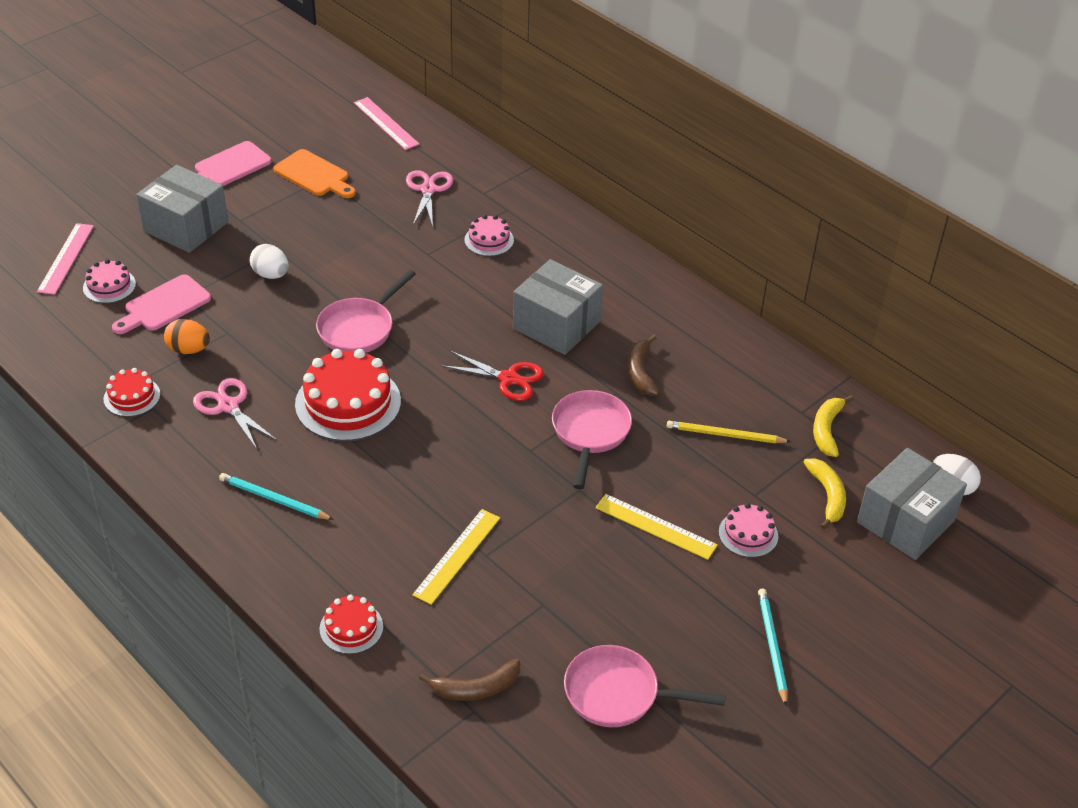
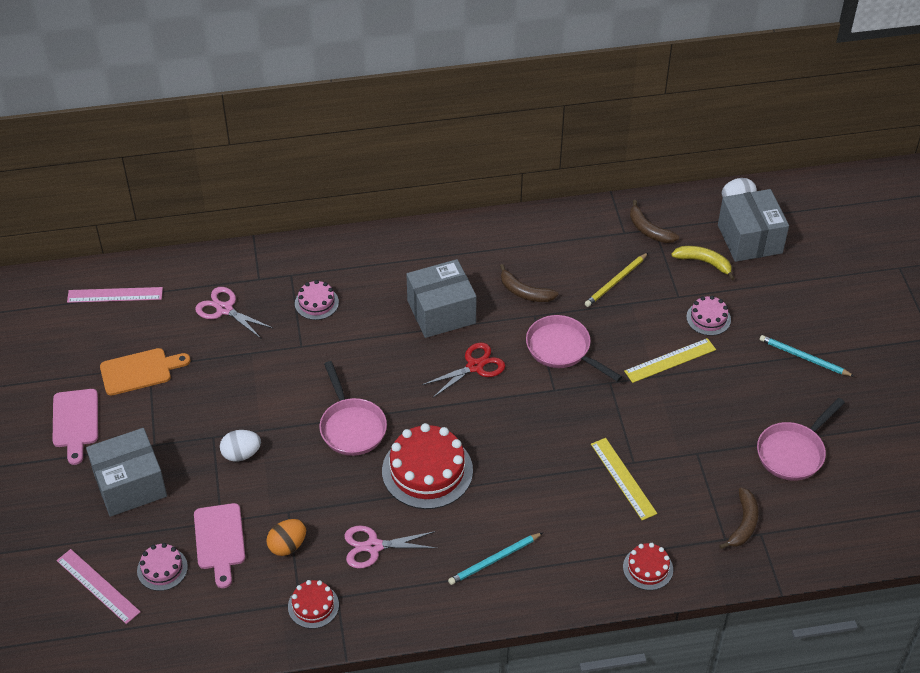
camera: 55 degrees left, 5 degrees up
yellow banana [813,396,853,457] -> brown banana [630,200,679,243]

